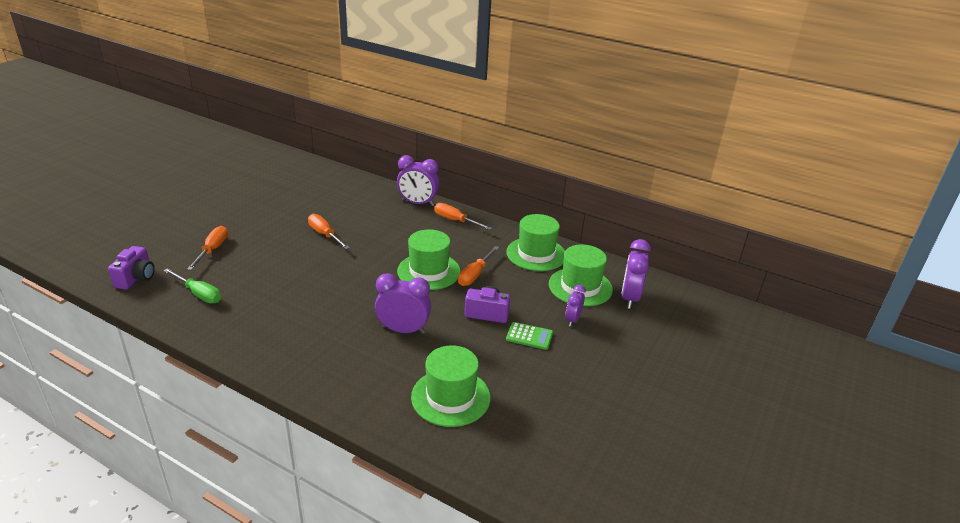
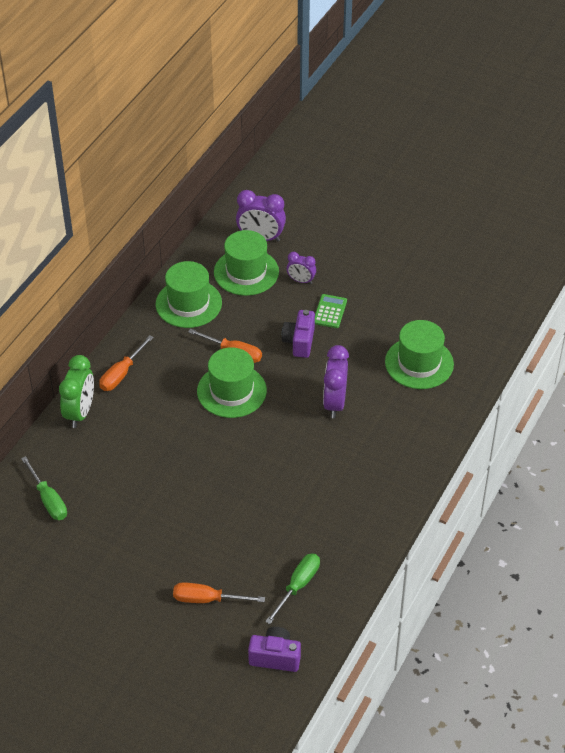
camera: 90 degrees left, 15 degrees up
orange screwdriver [308,214,350,249] -> none
purple clock [397,155,440,206] -> green clock [59,355,94,428]
none -> green screwdriver [21,456,67,520]

